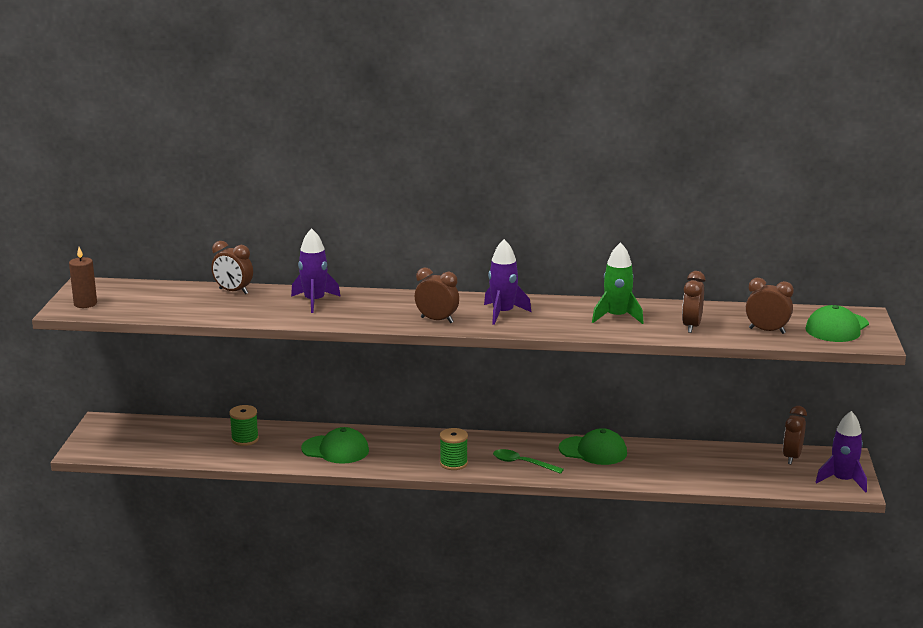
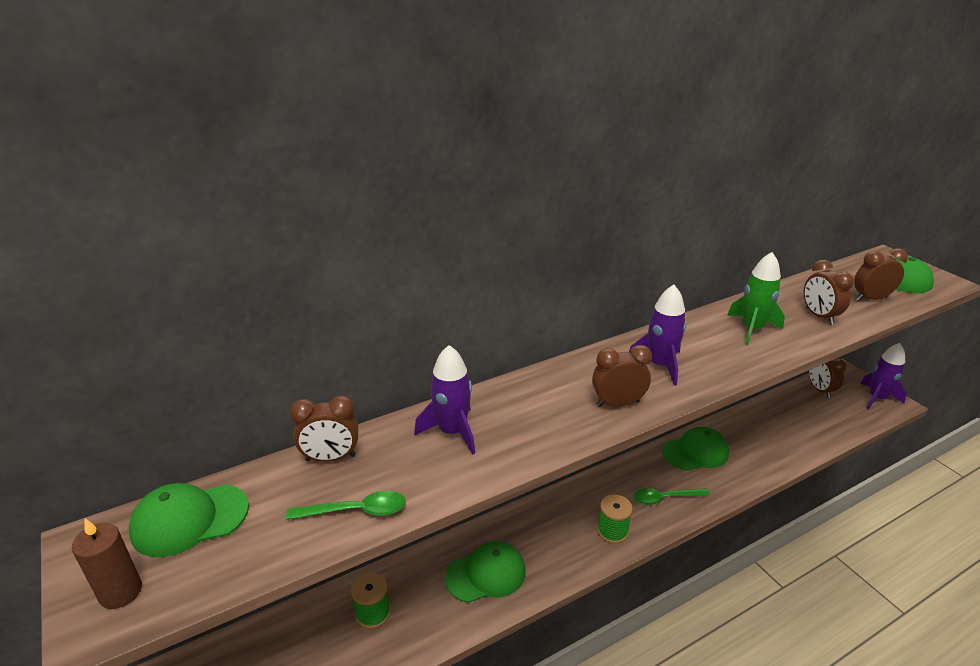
camera: 35 degrees left, 10 degrees up
none -> green cap [129,483,249,557]
none -> green spoon [286,491,406,520]

